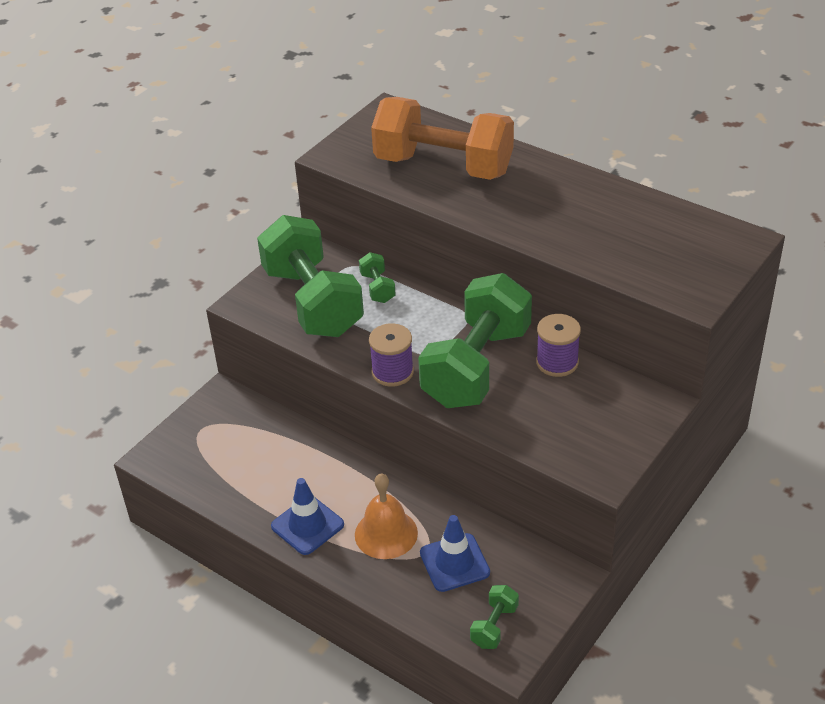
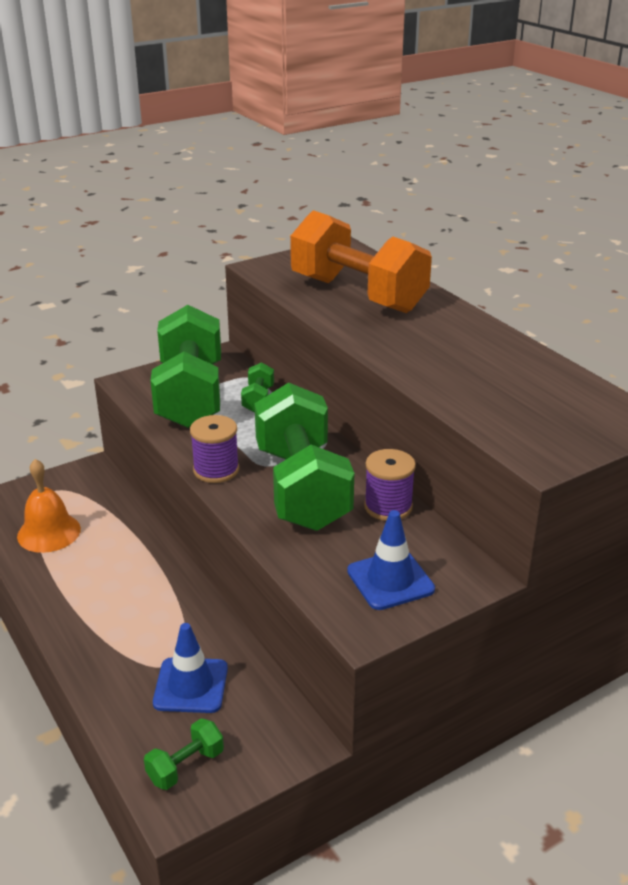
camera: 20 degrees right, 10 degrees down
blue traffic cone [271,478,344,555] -> blue traffic cone moved to [347,510,435,610]
orange bell [355,473,418,559] -> orange bell moved to [17,459,81,553]
green dumbbell [418,273,532,408] -> green dumbbell turned 60 degrees counterclockwise [254,383,354,531]

